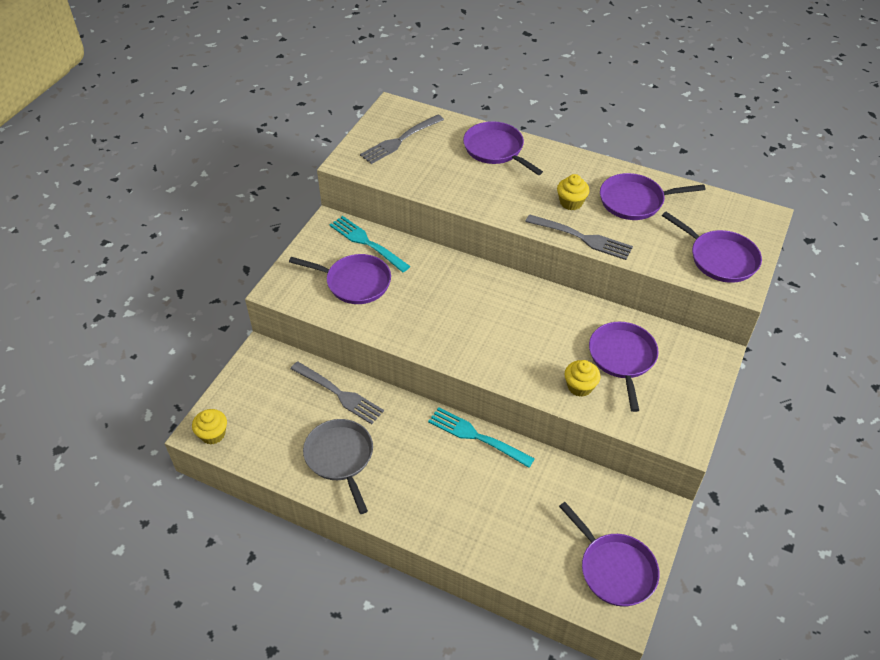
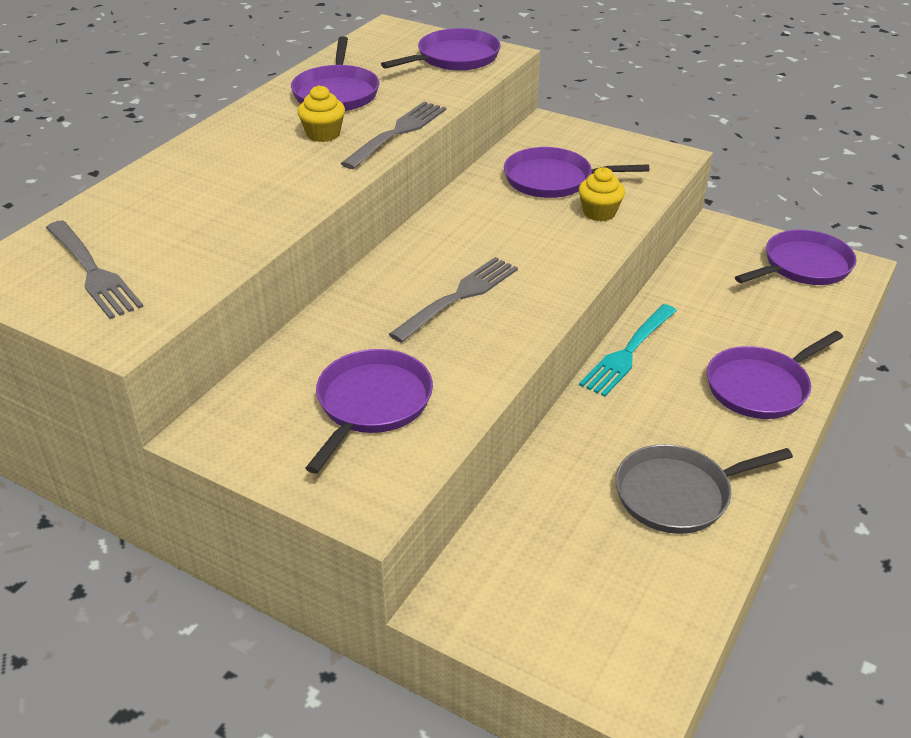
camera: 85 degrees left, 10 degrees down
yellow cupcake [192,409,227,445] -> none
grey fork [291,361,384,424] -> grey fork moved to [389,257,518,343]
turquoise fork [330,216,410,272] -> none
purple pan [463,121,543,175] -> purple pan moved to [707,331,843,419]

